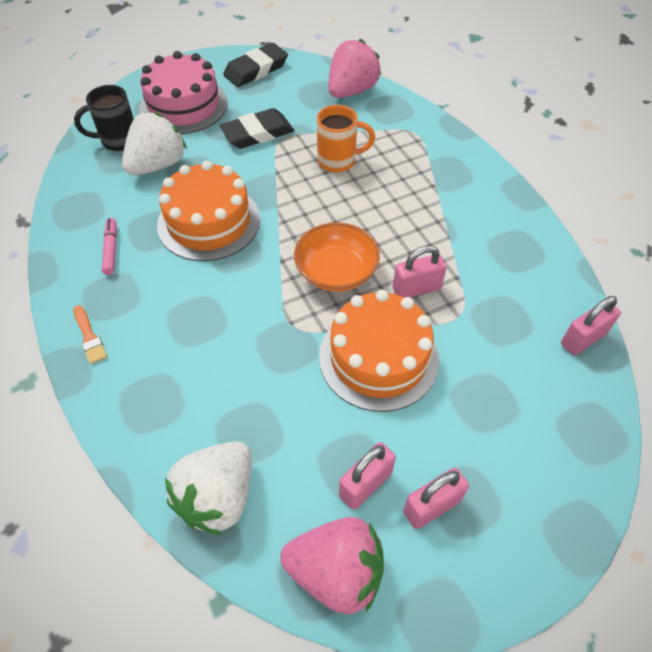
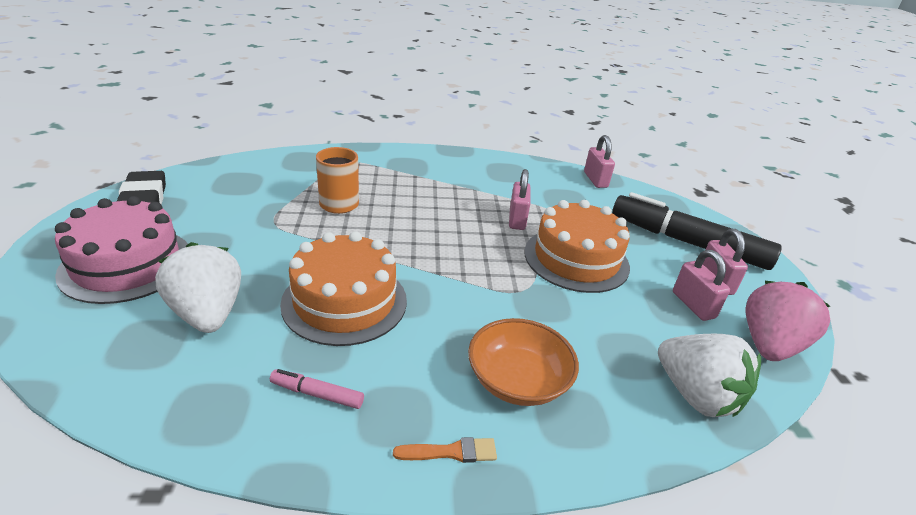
camera: 70 degrees left, 20 degrees down
black mug [74,85,134,151] -> none
black eraser [219,108,294,149] -> none
orange bowl [294,222,380,292] -> orange bowl moved to [468,318,579,406]
pink strawberry [328,39,381,98] -> none
none -> black marker [612,192,782,270]

